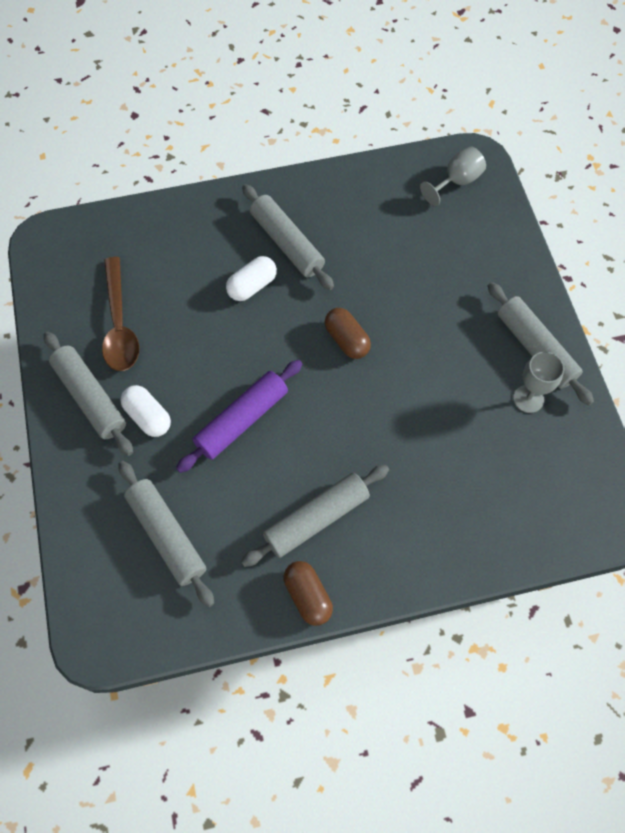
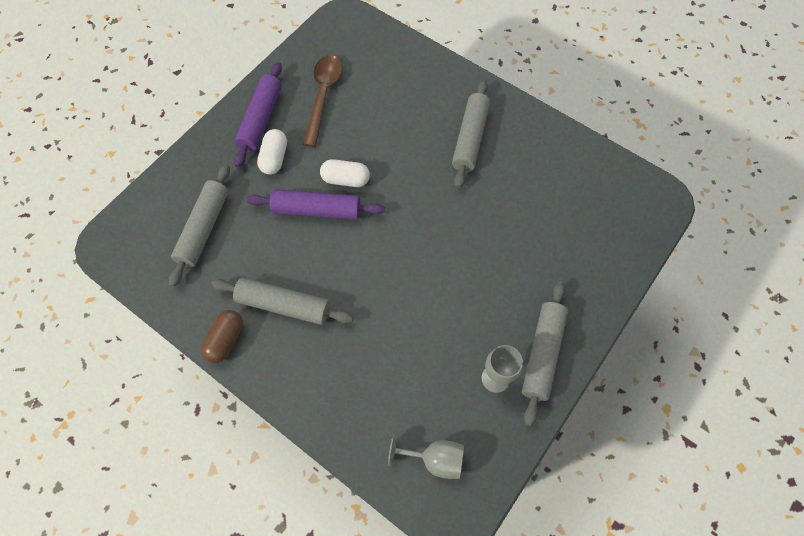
camera: 50 degrees right, 0 degrees up
grey rolling pin [44,332,133,456] -> purple rolling pin [234,62,282,167]
brown spoon [102,257,139,371] -> brown spoon turned 150 degrees clockwise [303,55,343,147]
white capsule [226,256,277,301] -> white capsule moved to [320,159,370,187]
brown capsule [325,308,371,359] -> none
grey goblet [420,146,486,206] -> grey goblet moved to [388,434,464,479]

